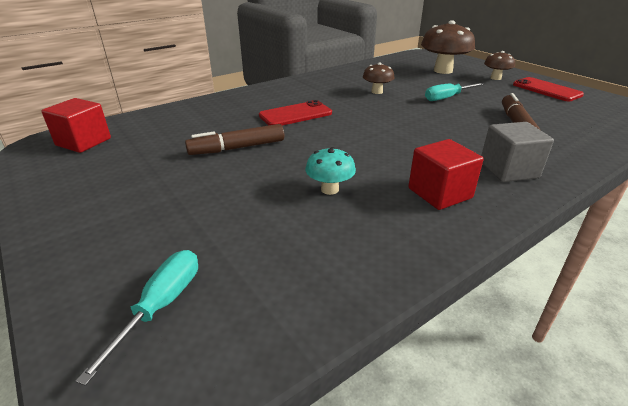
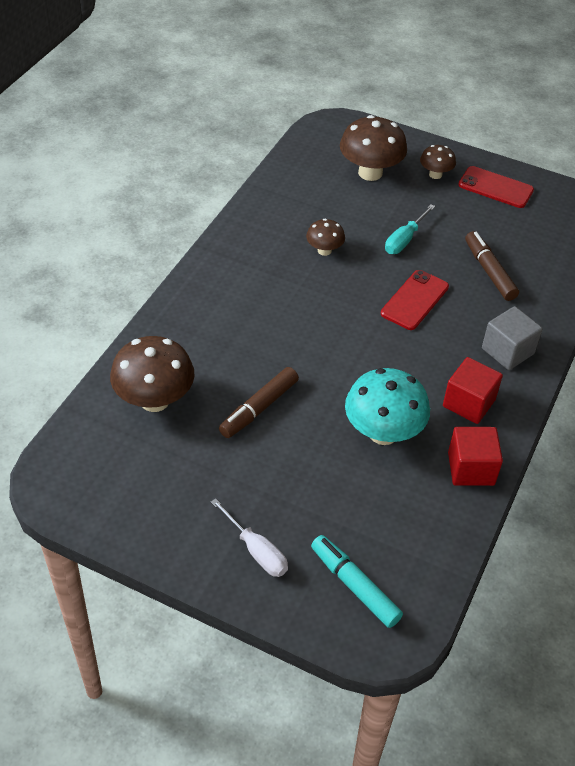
camera: 30 degrees left, 15 degrees up
red cube [42,98,111,153] -> red cube moved to [448,427,503,486]
turquoise screwdriver [76,250,198,386] -> turquoise marker [311,535,403,628]
red phone [259,100,332,126] -> red phone moved to [381,270,449,330]
turquoise mushroom [305,147,356,195] -> turquoise mushroom [345,368,430,445], size x1.85
none -> brown mushroom [110,336,195,412]
none -> white screwdriver [211,498,288,577]

